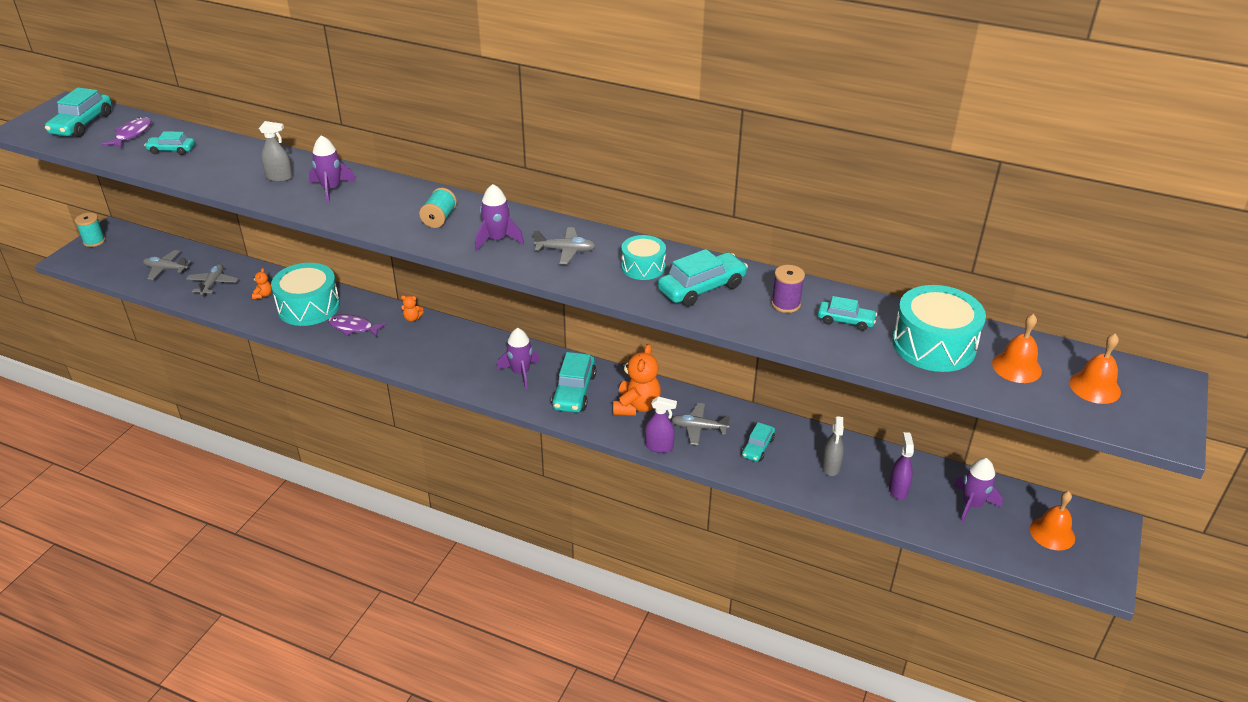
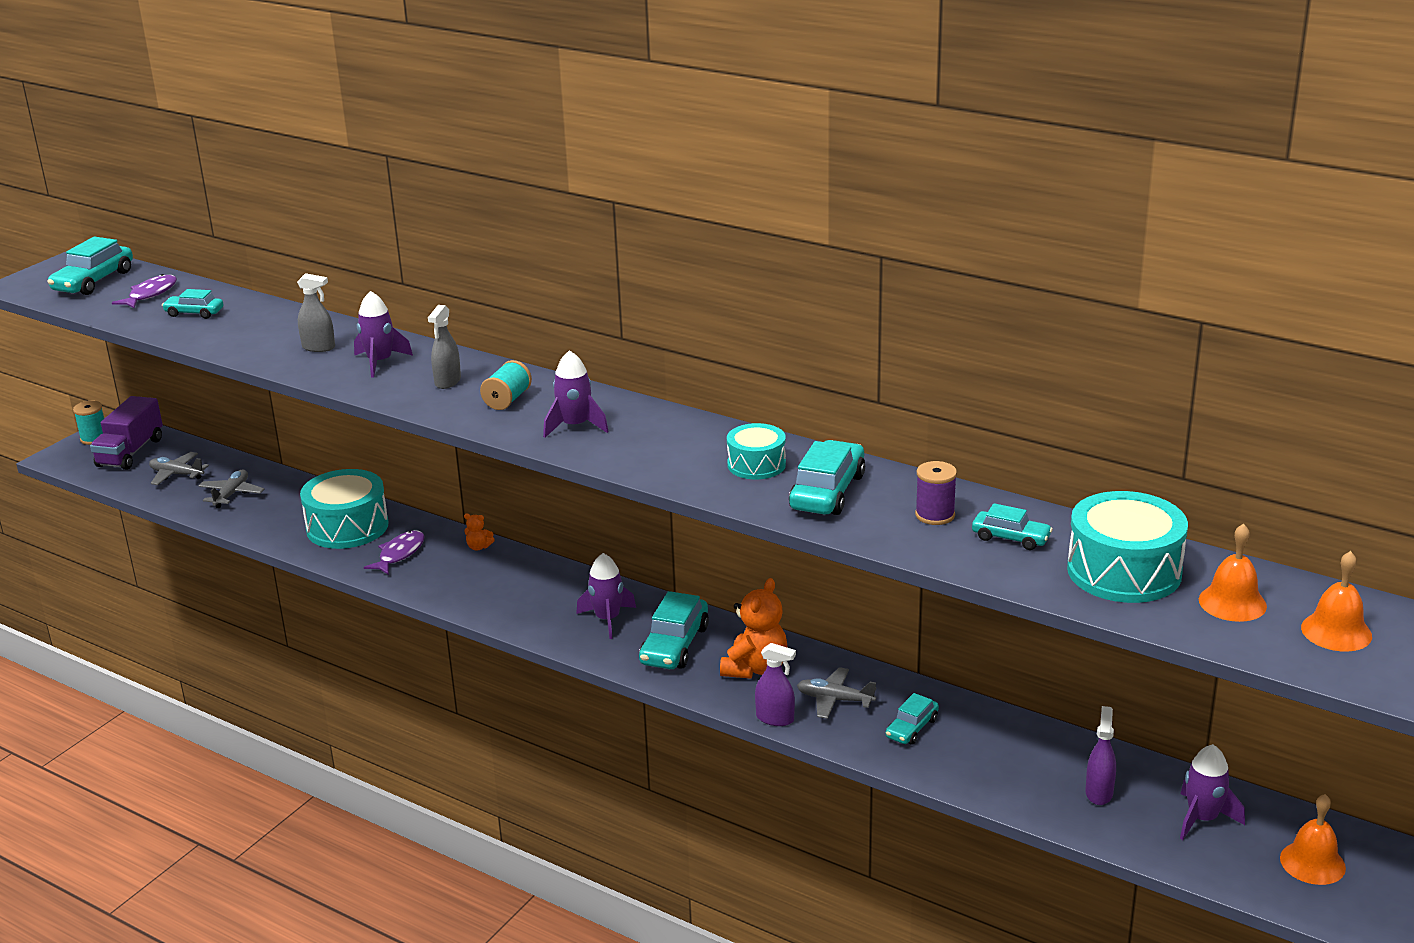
camera: 10 degrees right, 10 degrees down
orange teddy bear [252,268,272,299] -> none
purple fish [328,314,386,337] -> purple fish turned 90 degrees clockwise [364,530,425,575]
grey plane [533,227,596,264] -> none
turquoise car [658,249,748,307] -> turquoise car turned 45 degrees counterclockwise [789,440,865,515]
grey spray bottle [822,416,844,476] -> grey spray bottle moved to [428,305,461,389]
none -> purple truck [90,396,163,470]

